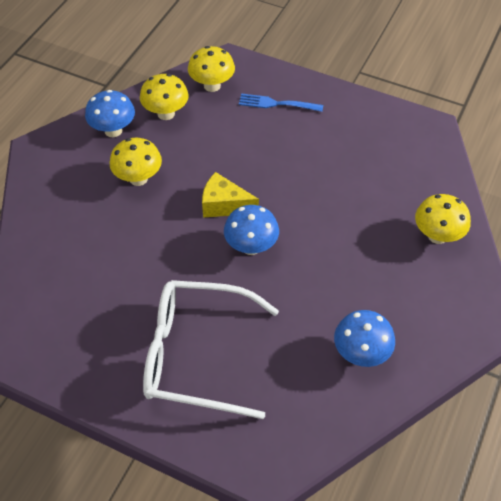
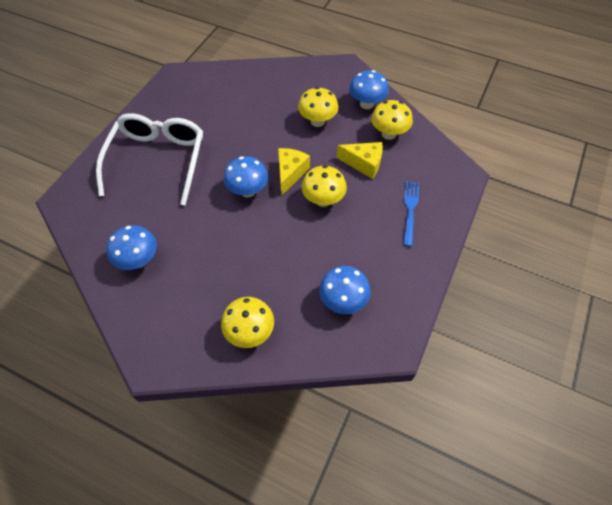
camera: 90 degrees right, 5 degrees up
yellow mushroom [188,46,235,92] -> yellow mushroom moved to [302,165,347,207]
none -> blue mushroom [319,266,370,314]
none -> yellow cheese [337,142,383,179]

